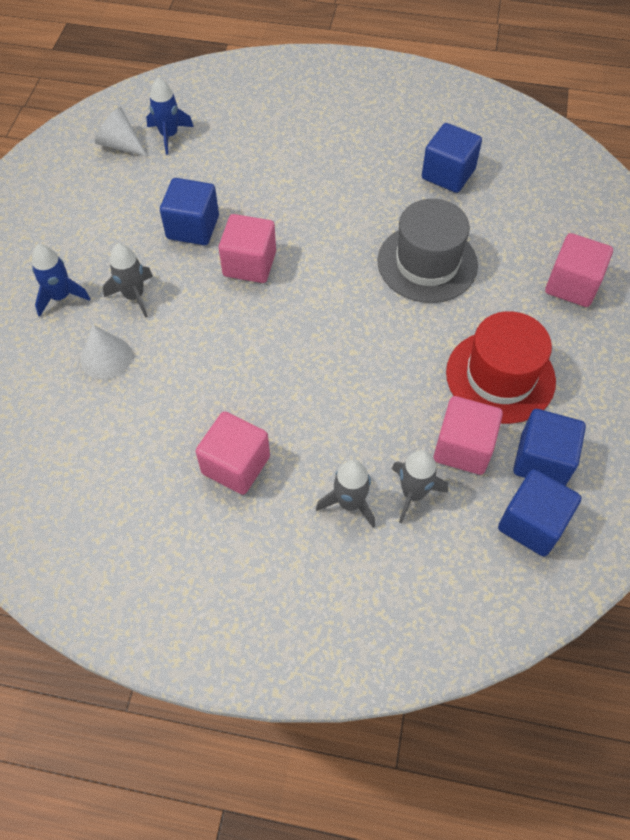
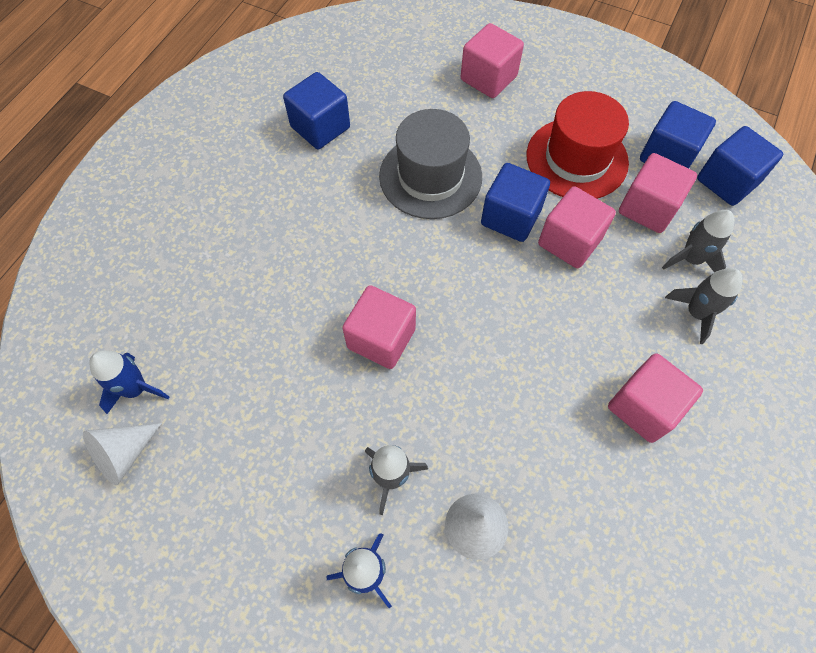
camera: 75 degrees left, 5 degrees up
blue cube [160,178,219,245] -> blue cube moved to [481,163,550,242]
none -> pink cube [538,186,616,268]

